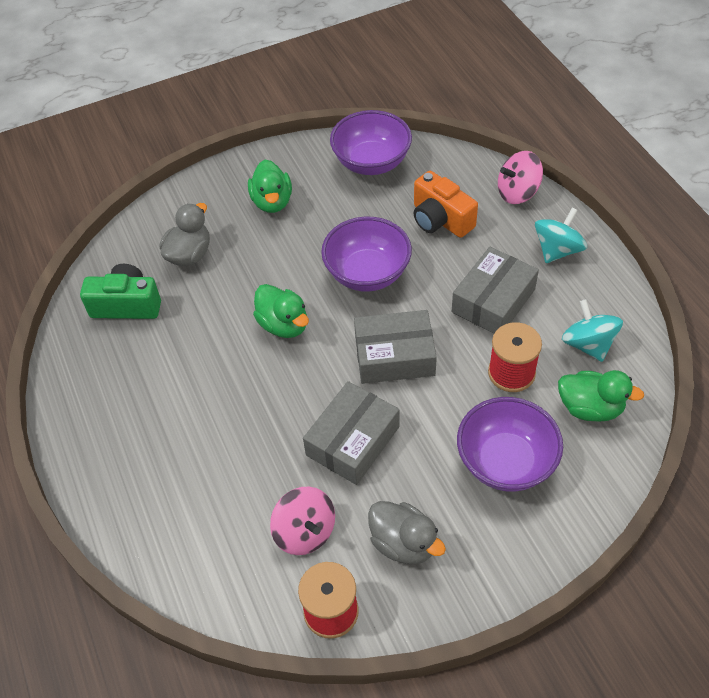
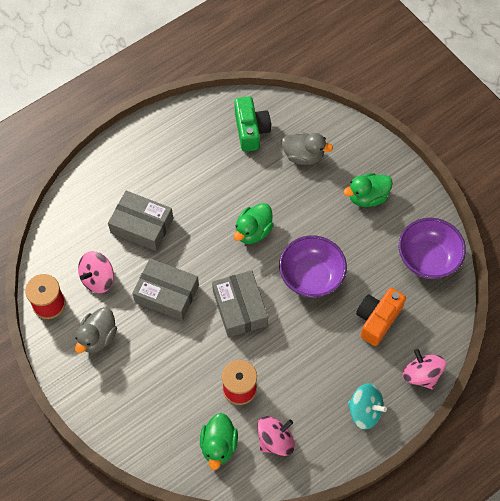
camera: 75 degrees right, 10 degrees up
grey box [452,247,539,333] -> grey box moved to [108,191,173,251]
purple bowl [457,397,563,492] -> none
turquoise spinning top [562,299,623,362] -> pink spinning top [257,416,295,456]

